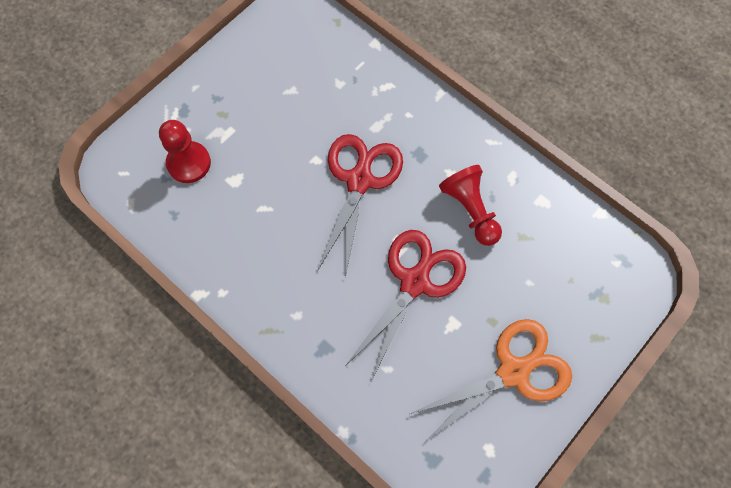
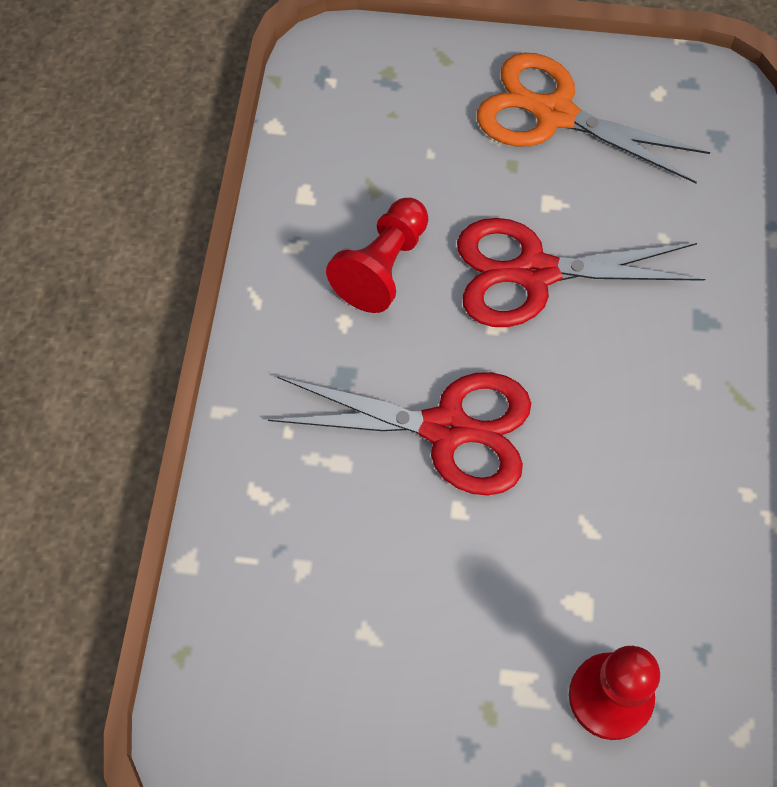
camera: 125 degrees left, 5 degrees down
red scissors [318,134,403,277] -> red scissors turned 150 degrees counterclockwise [268,372,531,495]

